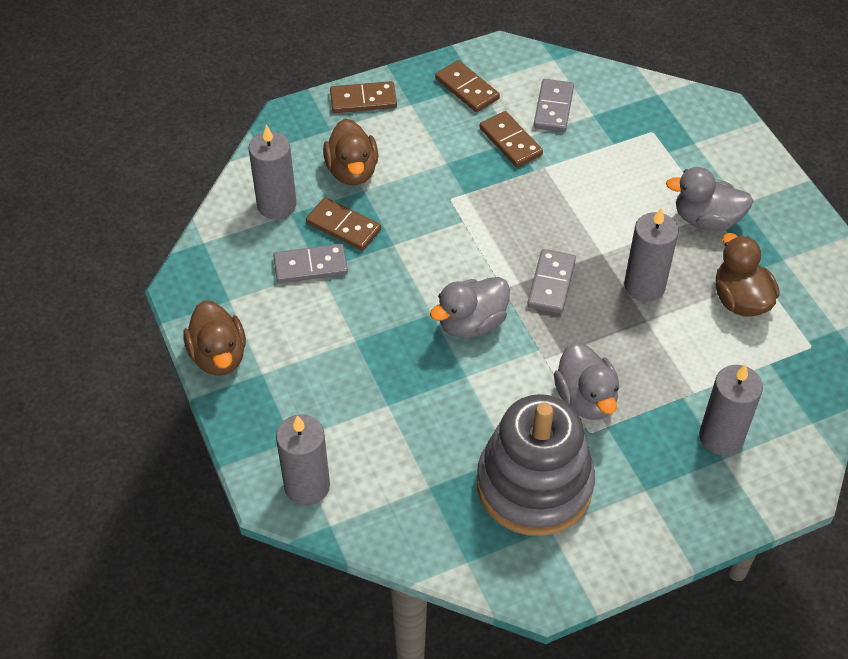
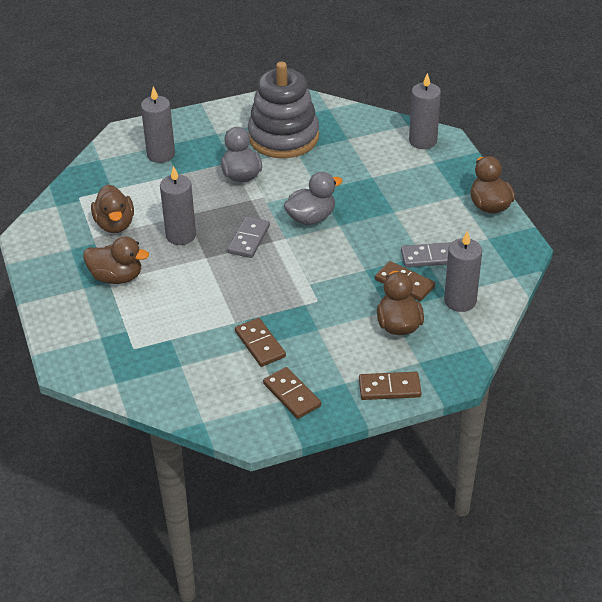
camera: 175 degrees left, 10 degrees down
grey domino [533,79,574,132] -> none
grey duck [666,167,753,231] -> brown duck [83,237,149,284]

